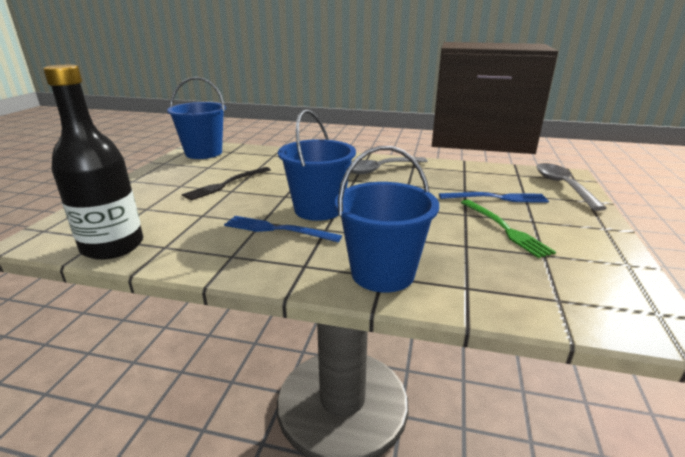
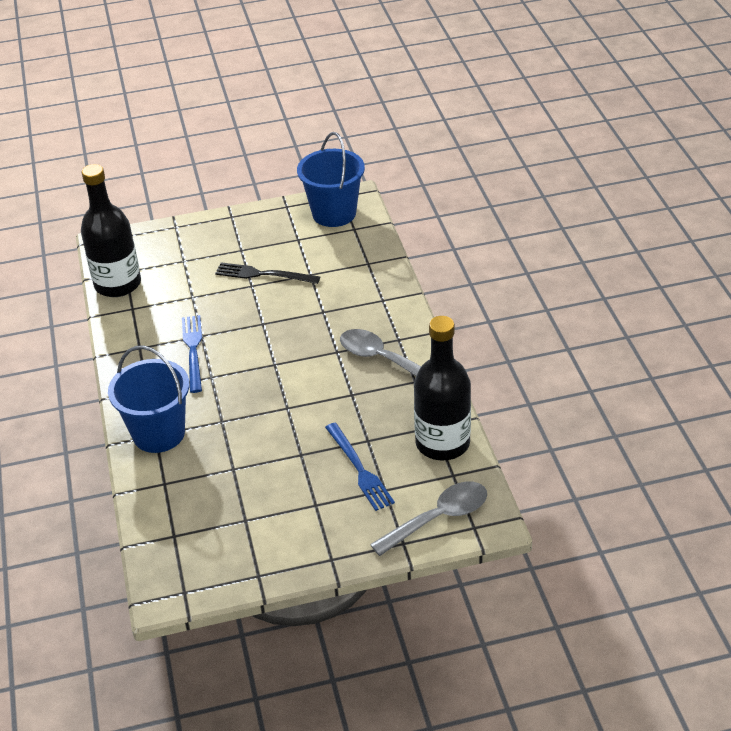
camera: 65 degrees right, 15 degrees up
blue bucket [278,109,356,221] -> none
green fork [461,200,556,258] -> none
none -> black bottle [414,316,471,460]

